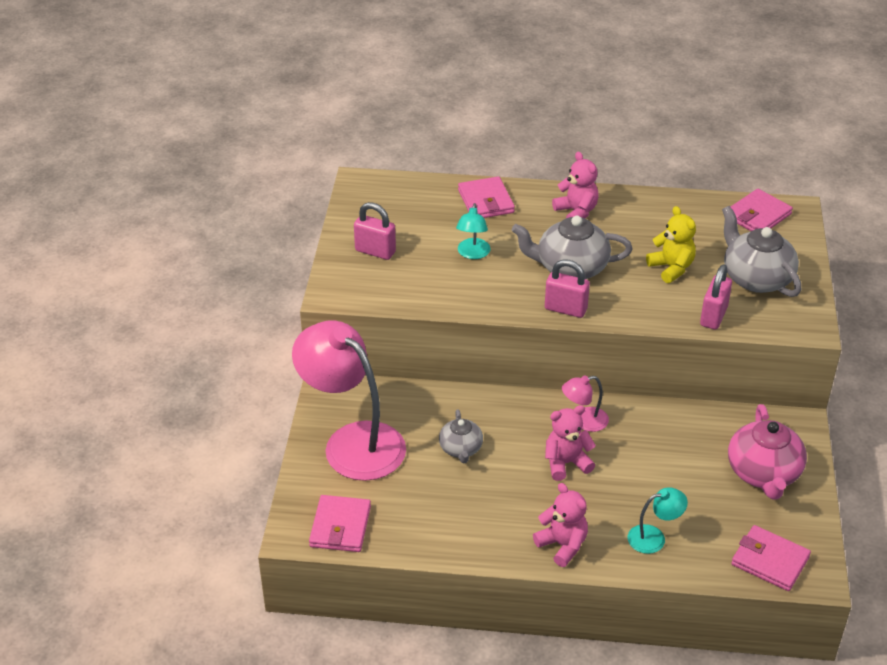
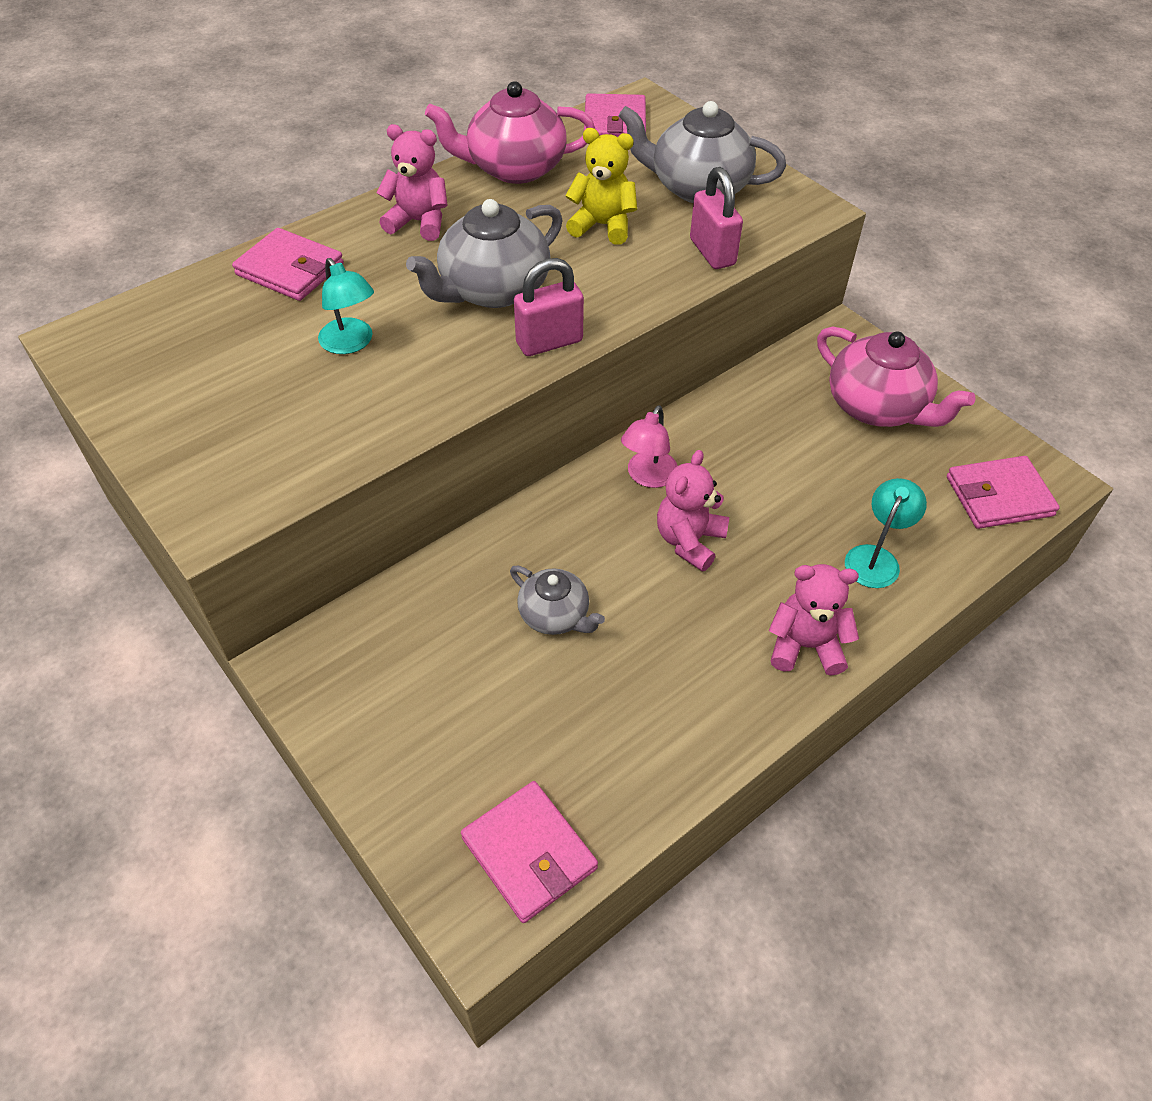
camera: 45 degrees left, 10 degrees up
pink lamp [292,320,406,481] -> none
pink padlock [354,202,396,260] -> none
none -> pink teapot [425,81,595,184]

